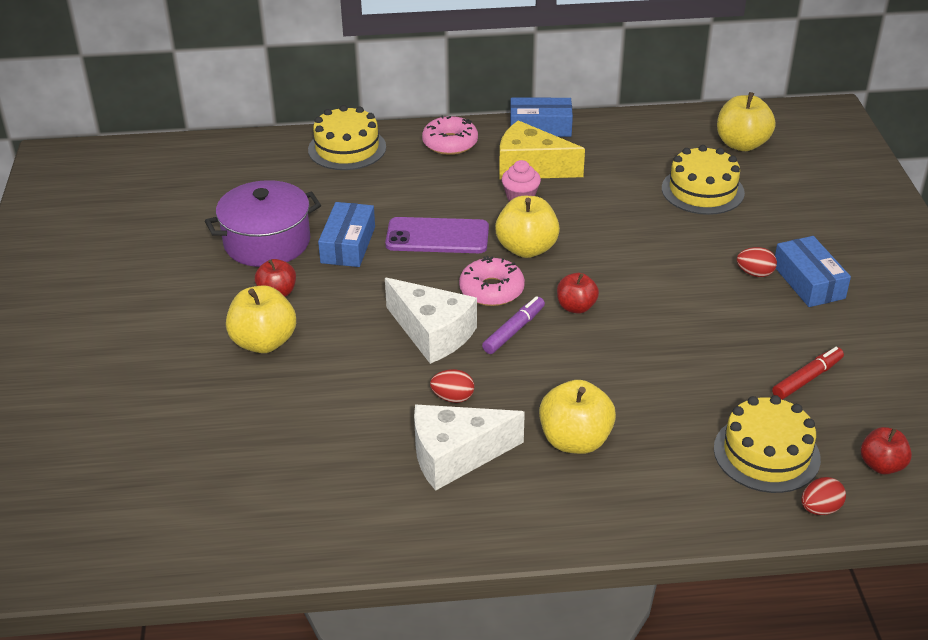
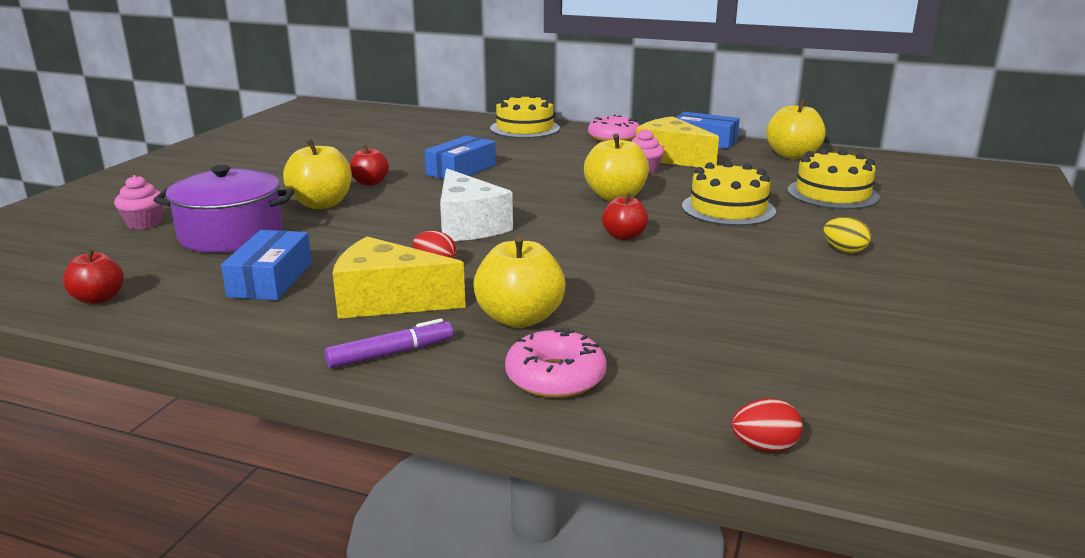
camera: 25 degrees right, 15 degrees down
purple pot [205,180,321,267] -> purple pot moved to [153,165,295,253]
purple phone [385,217,489,253] -> none
white cheese [414,404,525,491] -> yellow cheese [333,237,466,319]
pink donut [459,256,525,306] -> pink donut moved to [505,327,606,398]
purple marker [482,296,545,354] -> purple marker moved to [325,318,453,369]
yellow cake [714,395,821,493] -> yellow cake moved to [682,161,776,226]
yellow apple [717,92,775,151] -> yellow apple moved to [766,99,826,159]
red egg [737,247,777,277] -> yellow egg [823,217,871,253]
red marker [772,347,844,400] -> none
blue box [775,236,851,307] -> blue box moved to [221,230,312,300]
red apple [861,427,912,474] -> red apple moved to [63,249,124,304]
none -> pink cupcake [114,175,164,230]

